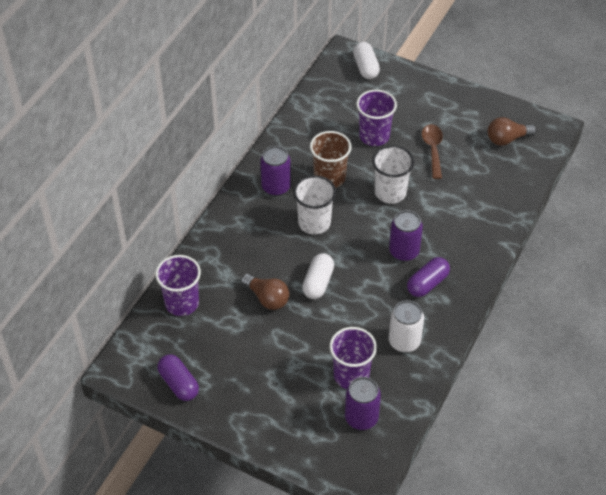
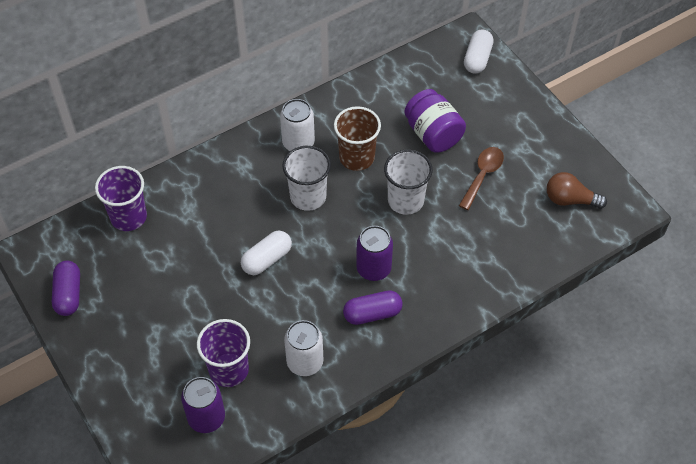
camera: 30 degrees right, 5 degrees up
brown light bulb [241,274,289,310] -> none
purple can [260,146,291,196] -> white can [280,99,315,151]
purple cup [356,90,397,146] -> purple jar [404,89,466,153]

